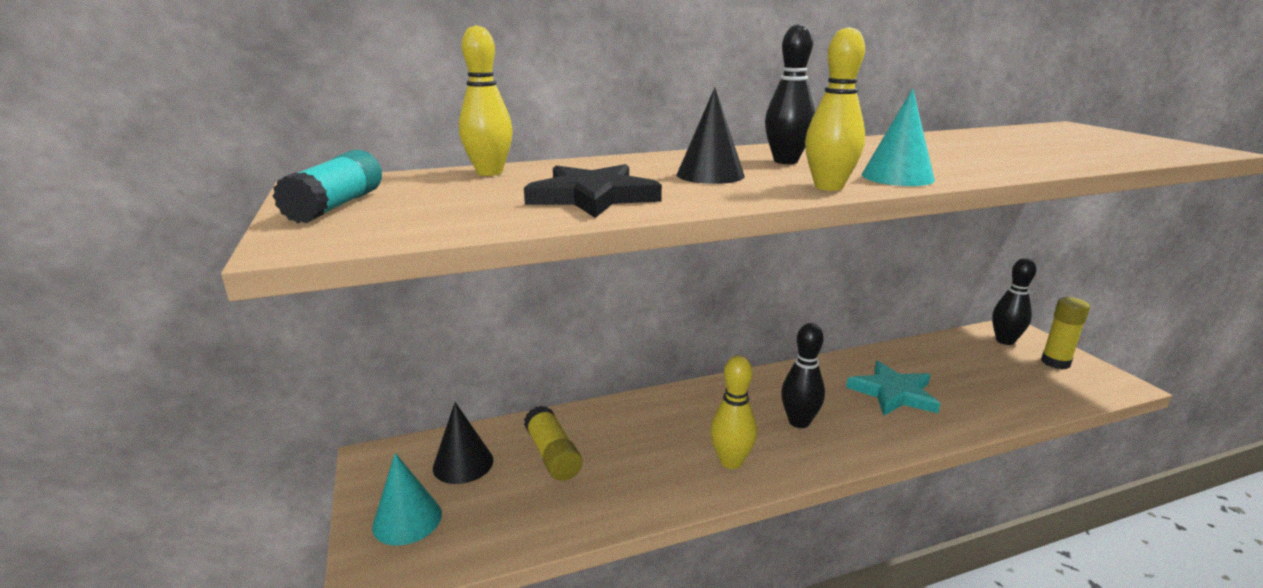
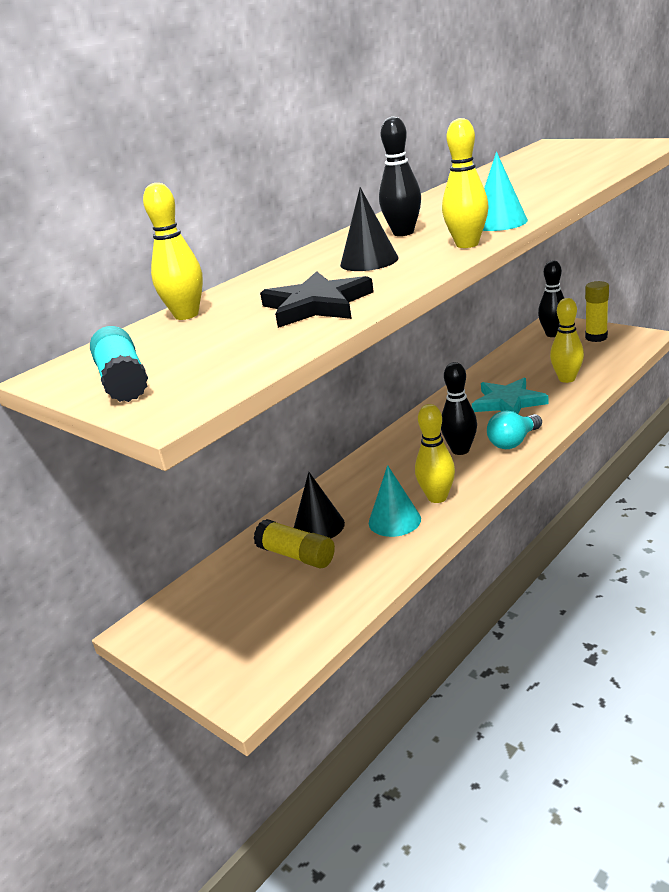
camera: 25 degrees left, 5 degrees up
turquoise cone [372,453,442,545] -> turquoise cone moved to [369,465,421,537]
black cone [433,402,493,484] -> black cone moved to [294,472,345,538]
none -> turquoise light bulb [487,411,542,449]
none -> yellow bowling pin [550,298,584,383]

